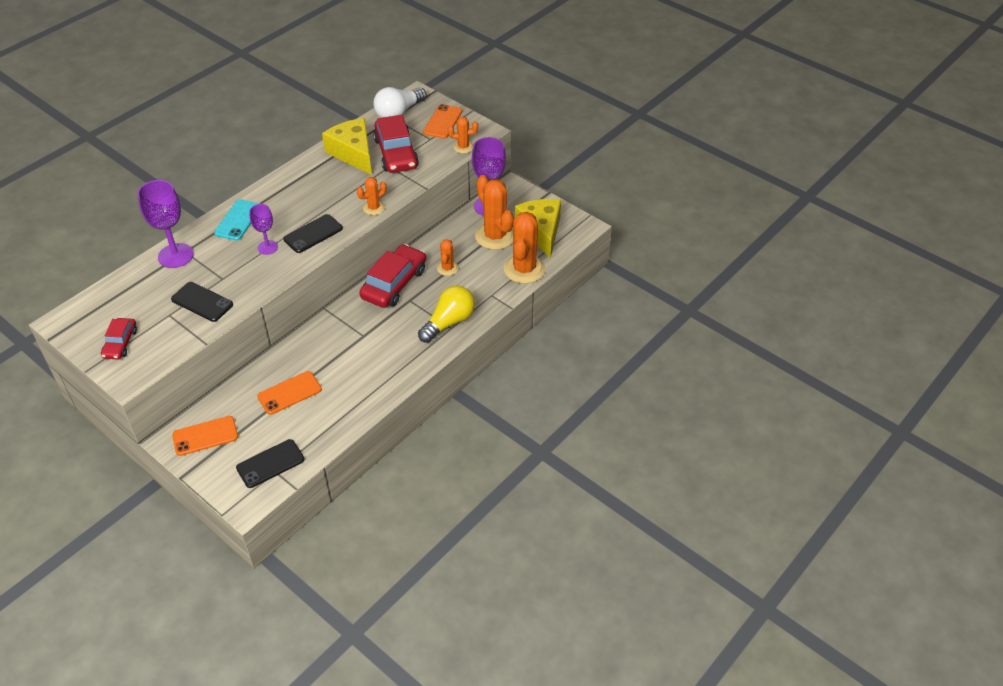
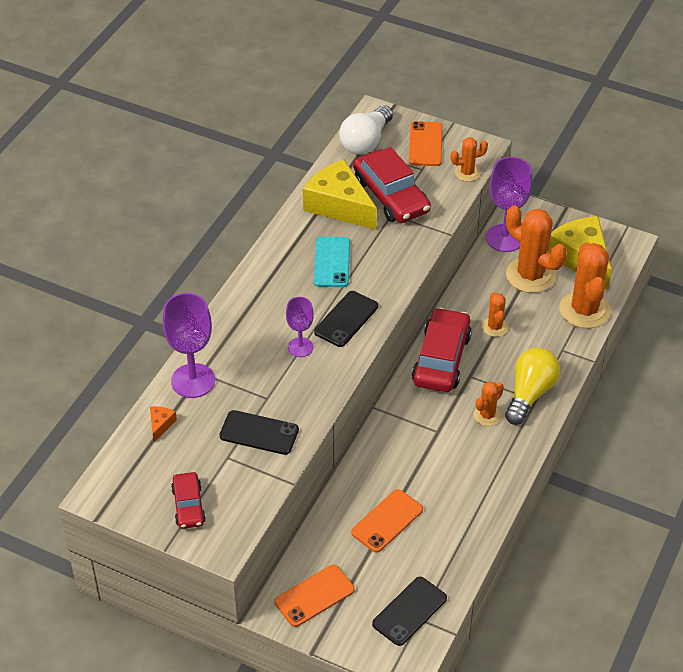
camera: 15 degrees left, 0 degrees up
turquoise phone [214,199,260,240] -> turquoise phone moved to [314,236,350,287]
orange cactus [357,177,387,215] -> orange cactus moved to [474,381,504,426]
none -> orange cheese [150,406,177,442]

